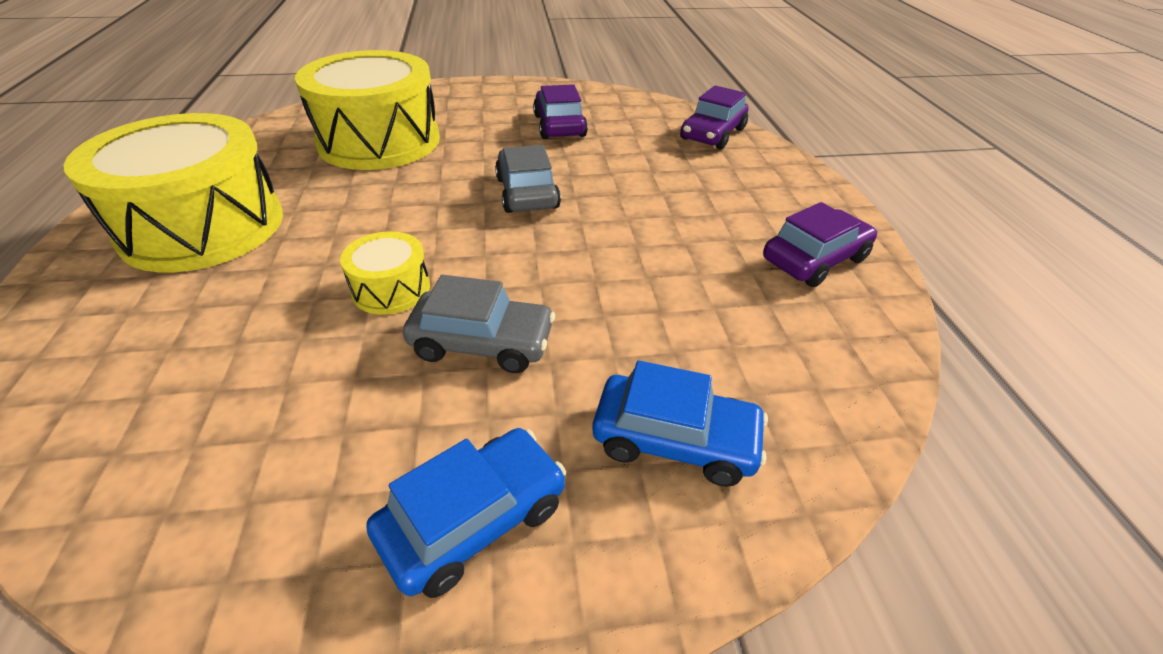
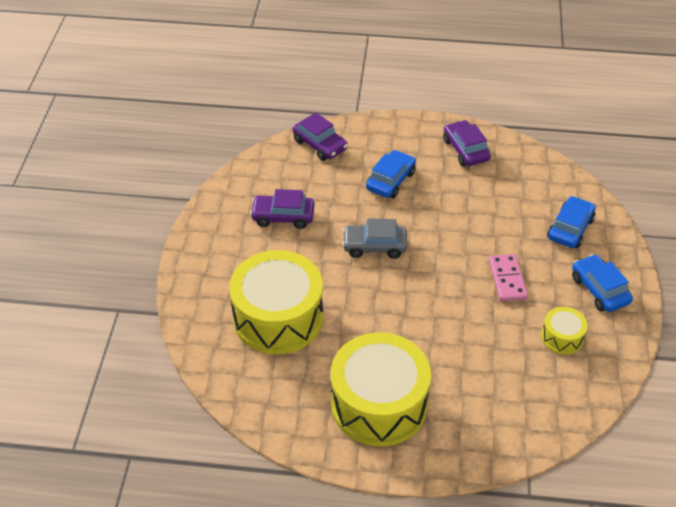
camera: 75 degrees left, 5 degrees up
yellow drum [340,231,430,315] -> yellow drum moved to [541,307,588,355]
grey car [403,275,555,373] -> pink domino [489,254,528,301]
none -> blue car [366,150,416,198]

